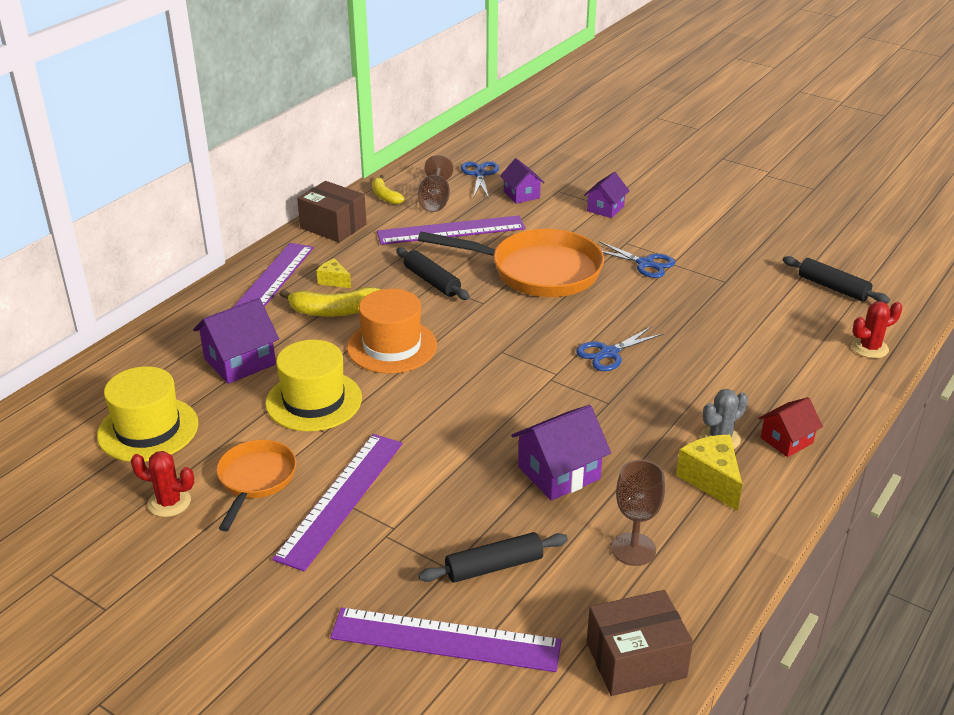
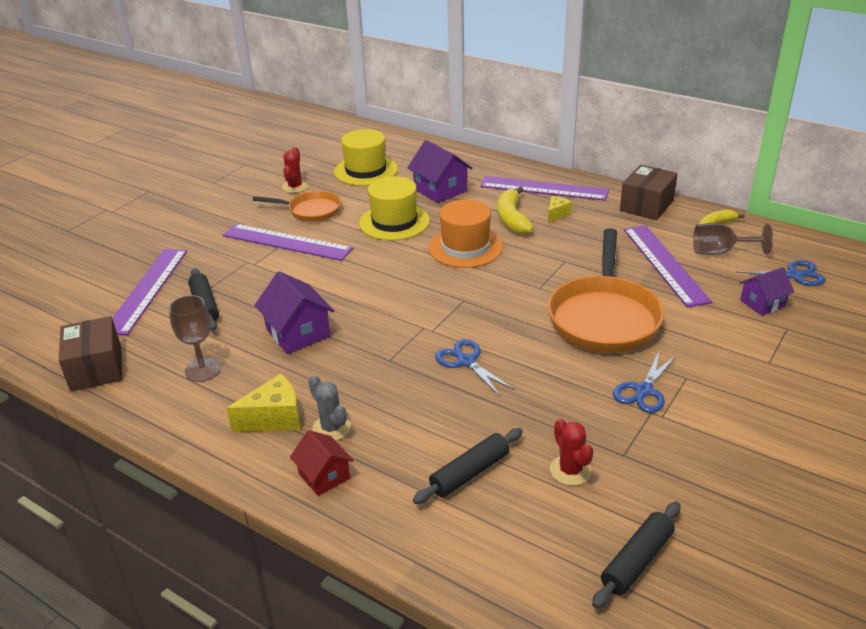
camera: 90 degrees right, 0 degrees up
black rolling pin [396,248,470,300] -> black rolling pin moved to [413,428,523,504]
purple house [584,172,630,218] -> none
red cactus [852,301,902,358] -> red cactus moved to [550,419,593,486]

